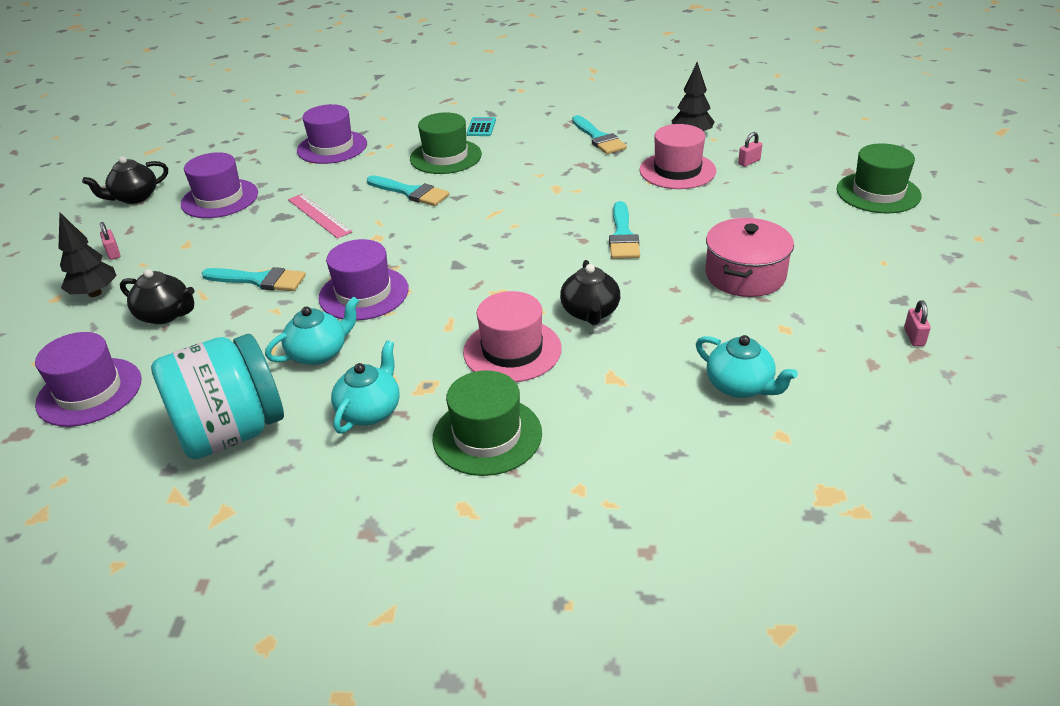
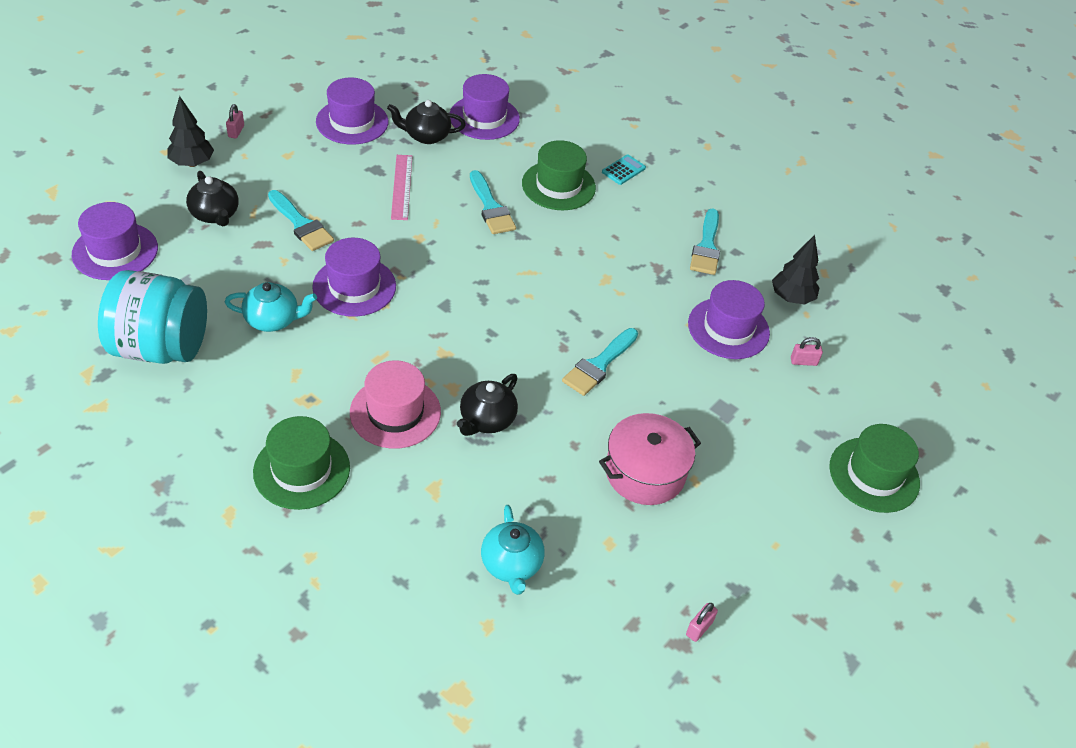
camera: 30 degrees right, 10 degrees up
black teapot [82,156,168,204] -> black teapot moved to [387,100,466,144]
turquoise teapot [331,340,400,433] -> none
pink hat [640,124,716,189] -> purple hat [688,280,770,359]

